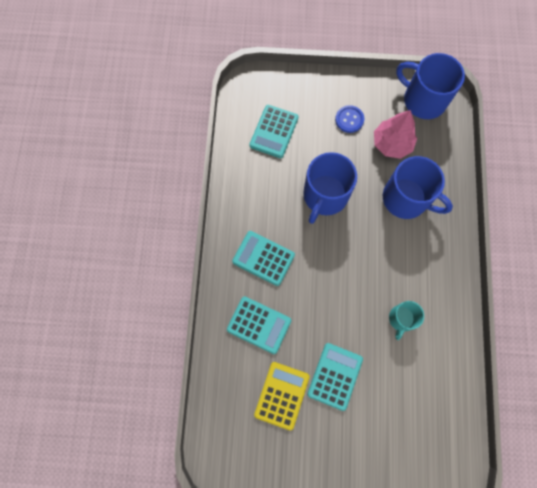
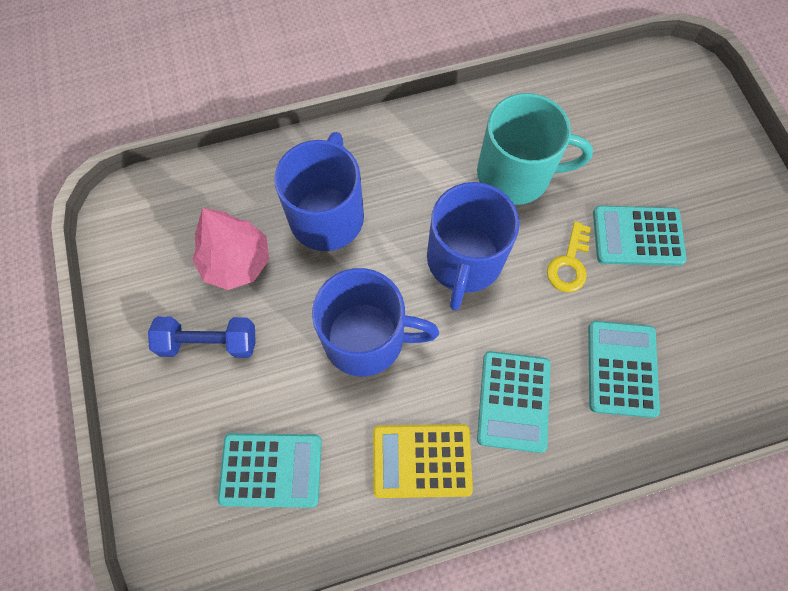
camera: 110 degrees left, 5 degrees down
yellow calculator [254,362,310,431] -> yellow calculator moved to [373,424,473,498]
blue button [335,105,364,133] -> blue dumbbell [148,316,256,358]
turquoise mug [389,301,424,340] -> turquoise mug [477,93,593,205], size x1.81
blue mug [396,53,465,119] -> blue mug moved to [427,182,519,311]
none -> yellow key [547,221,591,292]

